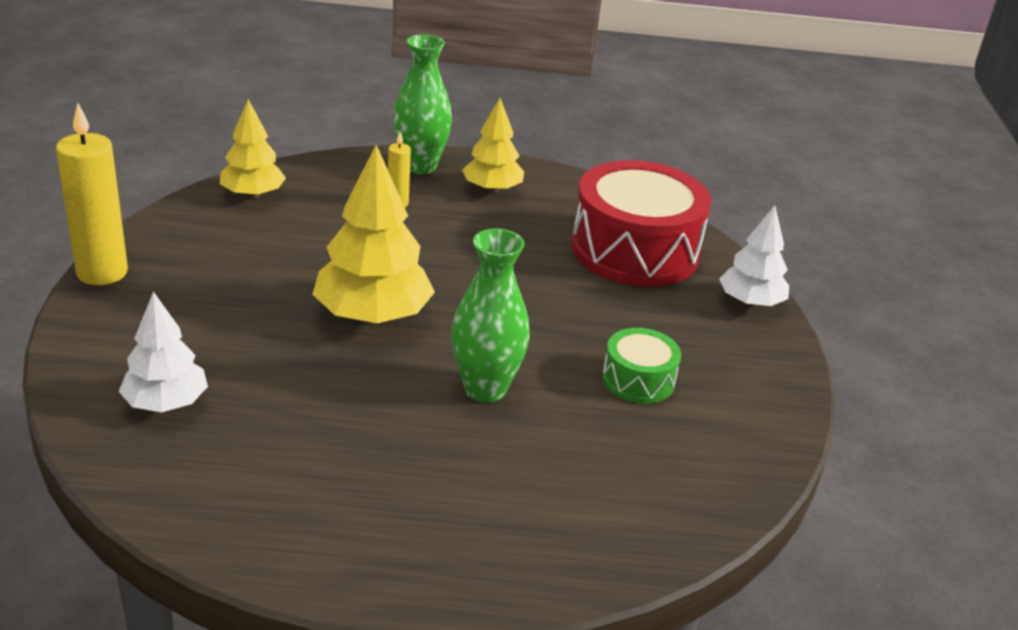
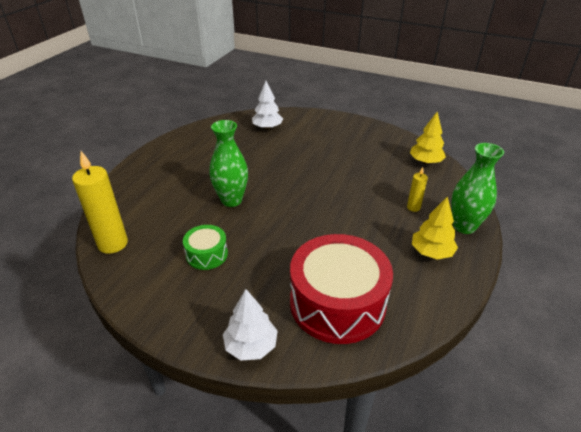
camera: 115 degrees right, 5 degrees up
yellow candle [56,103,128,285] -> yellow candle moved to [72,151,128,254]
yellow tree [312,145,435,324] -> none

